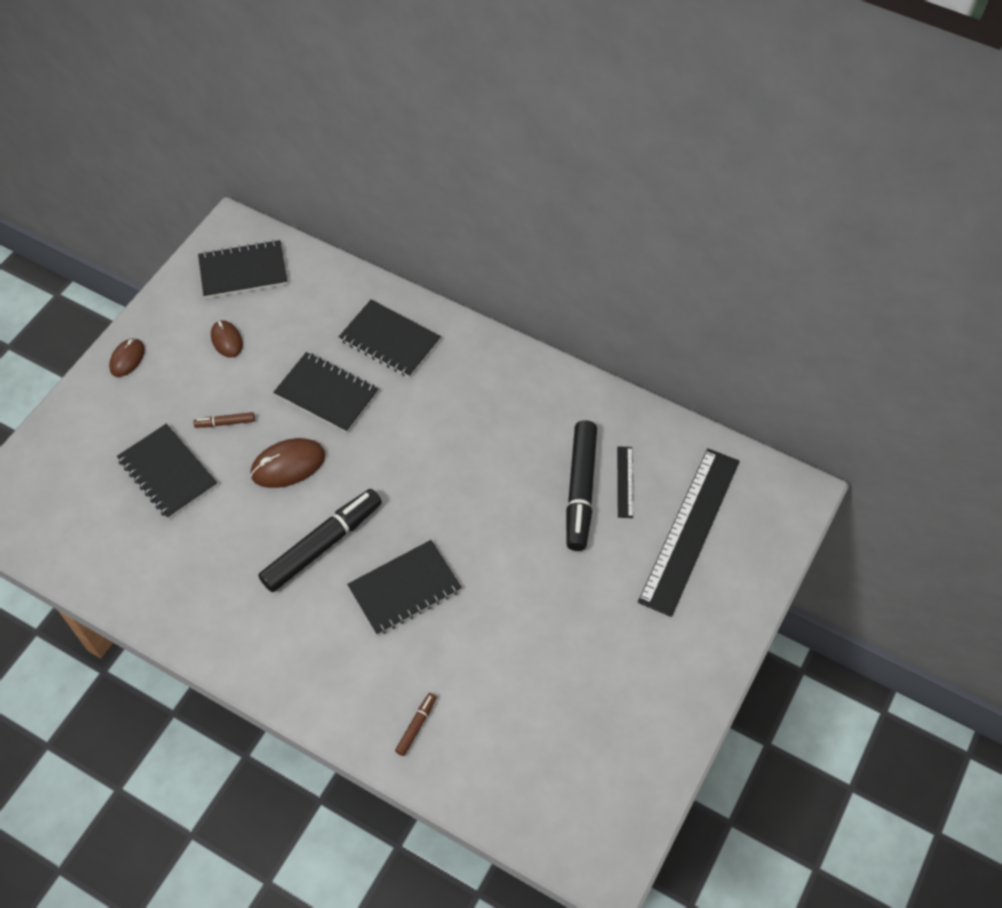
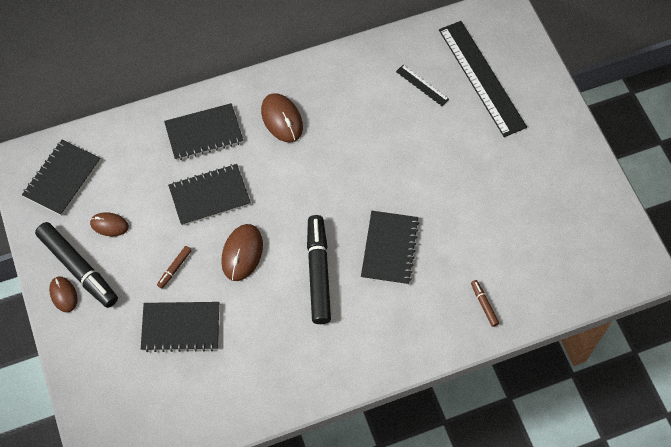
camera: 50 degrees left, 5 degrees up
black marker [566,420,597,551] -> black marker moved to [35,222,118,308]
none -> brown mouse [261,93,303,142]

